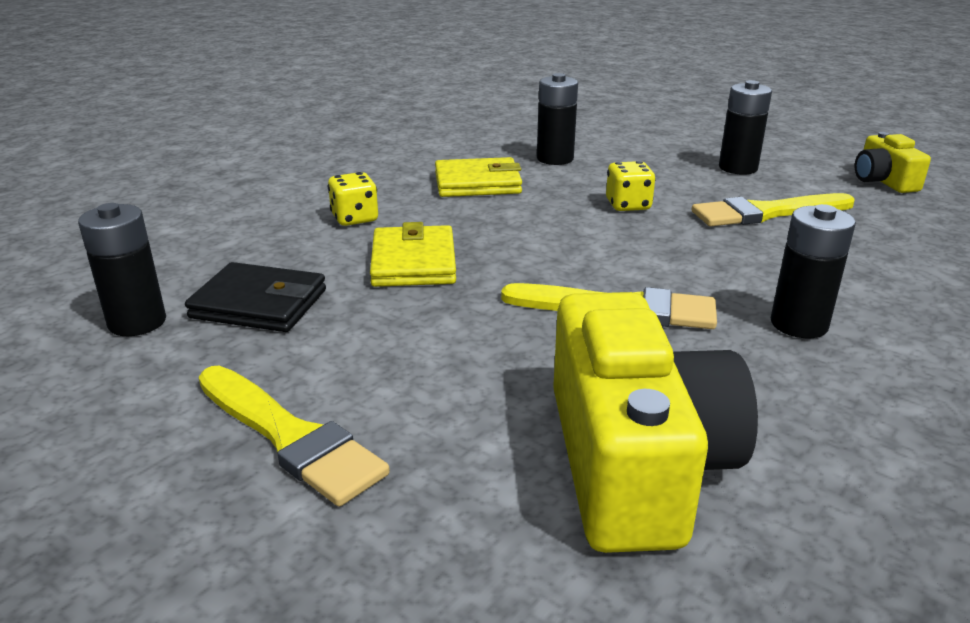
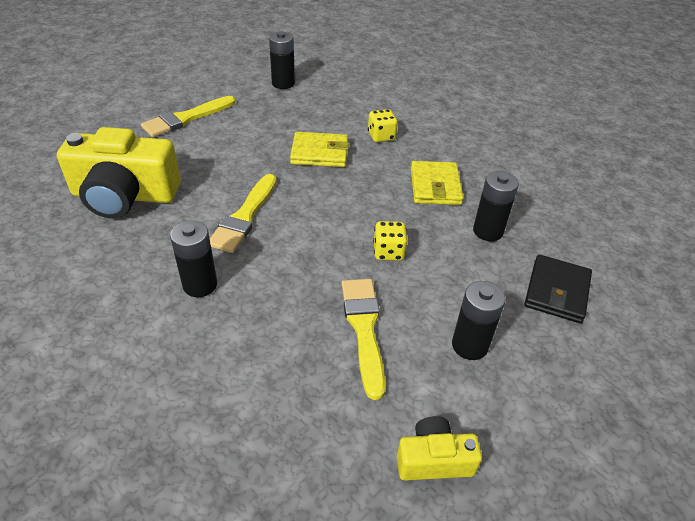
camera: 95 degrees right, 15 degrees up
black wallet [185,262,326,332] -> black wallet moved to [525,255,592,323]

